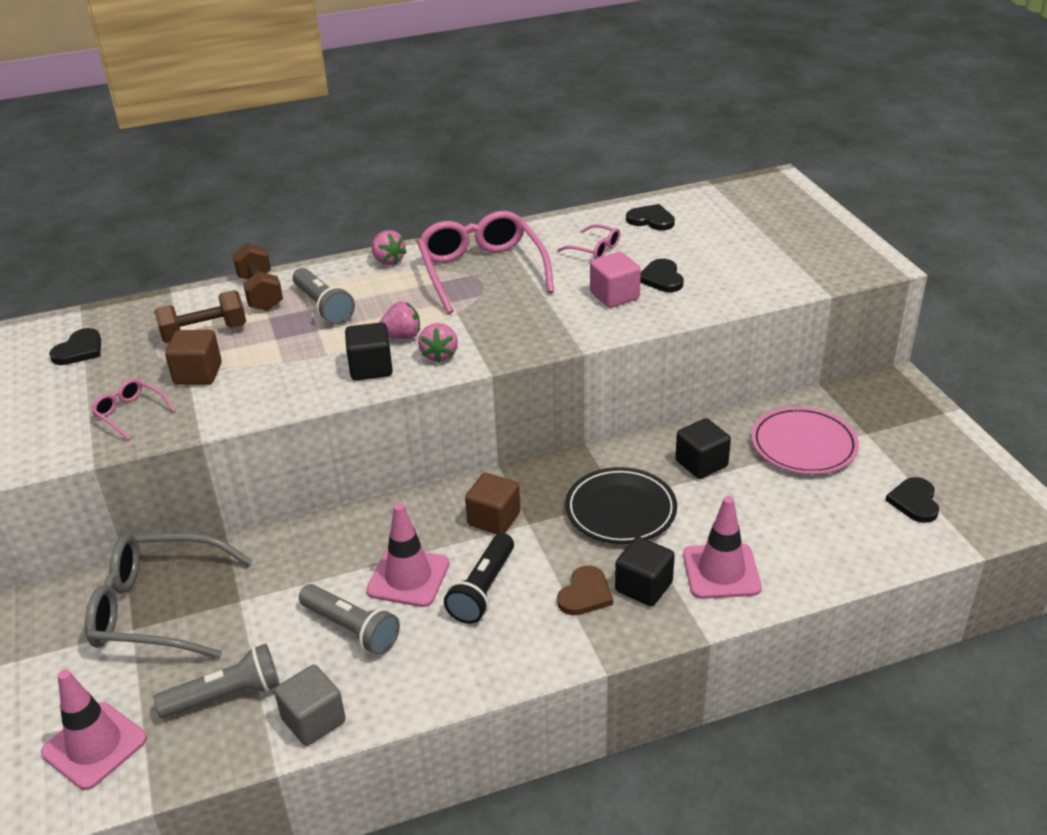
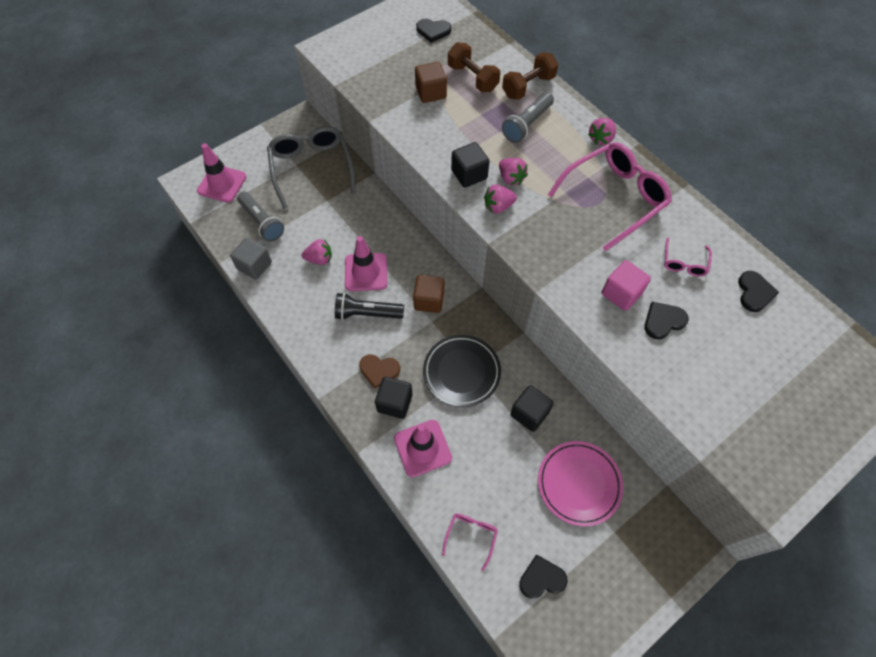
camera: 70 degrees right, 25 degrees up
pink glasses [91,379,175,440] -> pink glasses moved to [442,514,498,571]
grey flashlight [299,584,400,655] -> pink strawberry [302,239,332,265]

